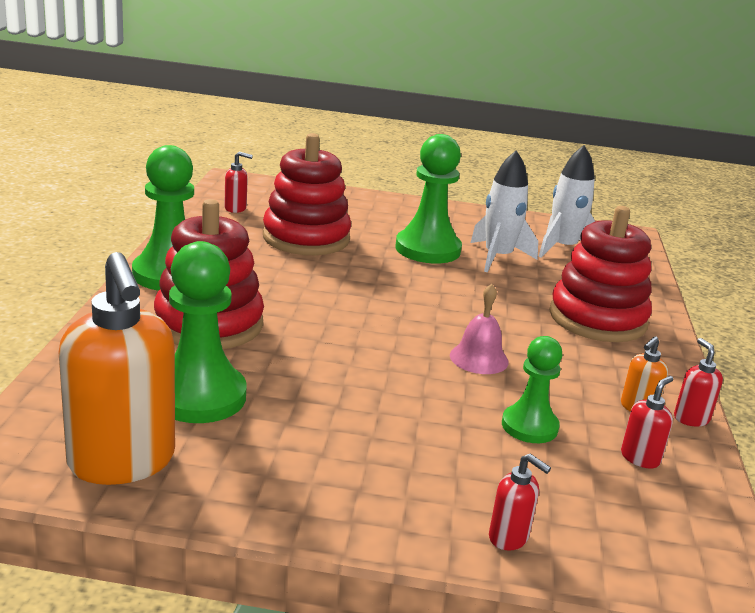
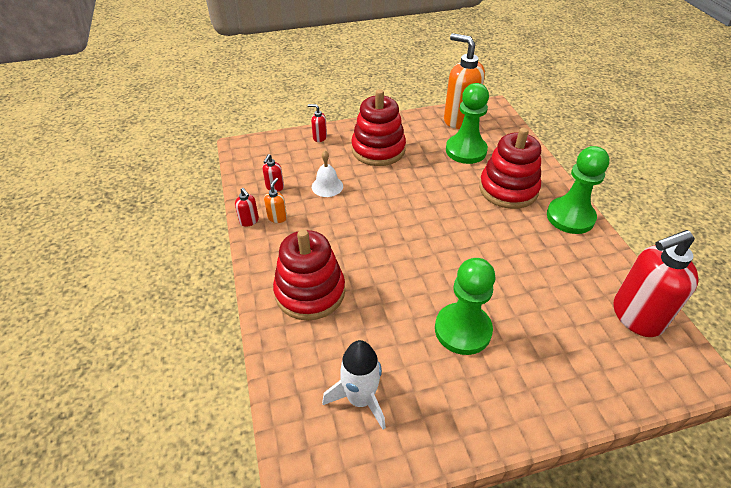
camera: 160 degrees right, 20 degrees up
red soap dispenser [224,151,253,213] -> red soap dispenser [614,230,699,337], size x2.34
red stacking toy [263,133,351,255] -> red stacking toy moved to [351,89,406,166]
pink bell [450,284,509,374] -> none
white rocket [471,150,538,272] -> none
green pawn [502,336,562,443] -> white bell [312,150,343,197]

